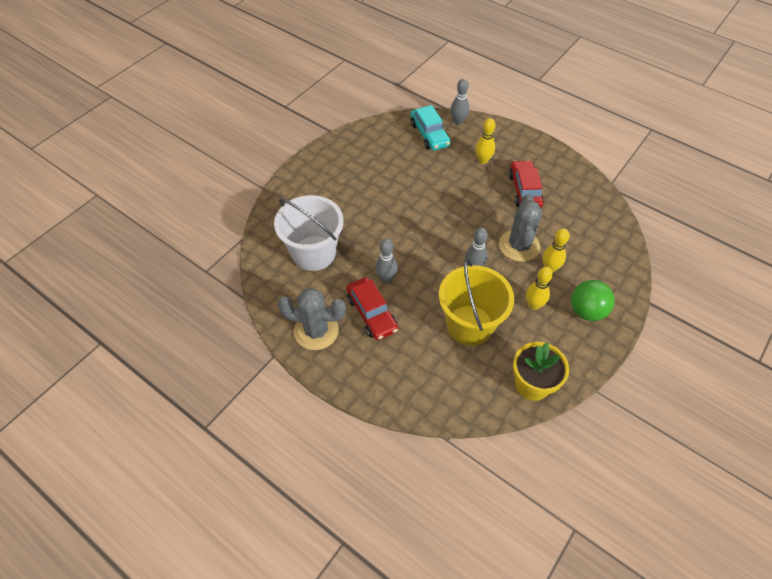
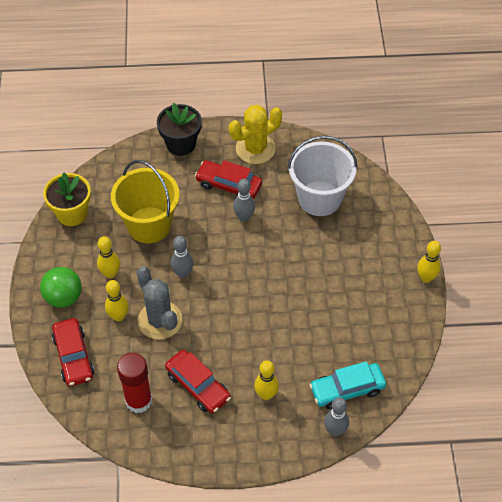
camera: 140 degrees right, 0 degrees up
grey cactus [278,288,346,350] -> yellow cactus [229,105,282,164]
turquoise car [410,105,451,151] -> turquoise car turned 45 degrees counterclockwise [309,361,386,409]
none -> red car [52,318,94,386]
none -> red glue stick [117,353,152,413]
none -> black flower pot [157,103,202,156]
none -> yellow bowling pin [417,241,441,283]

